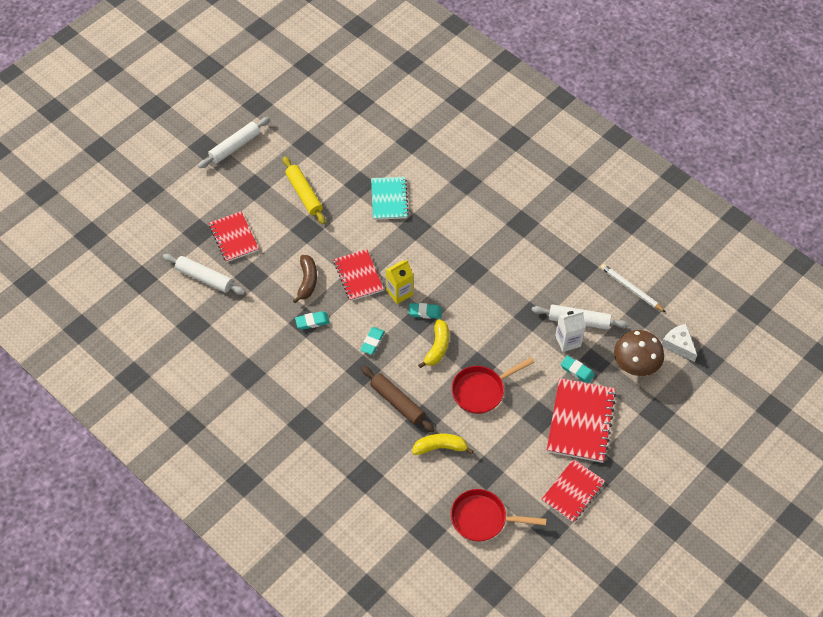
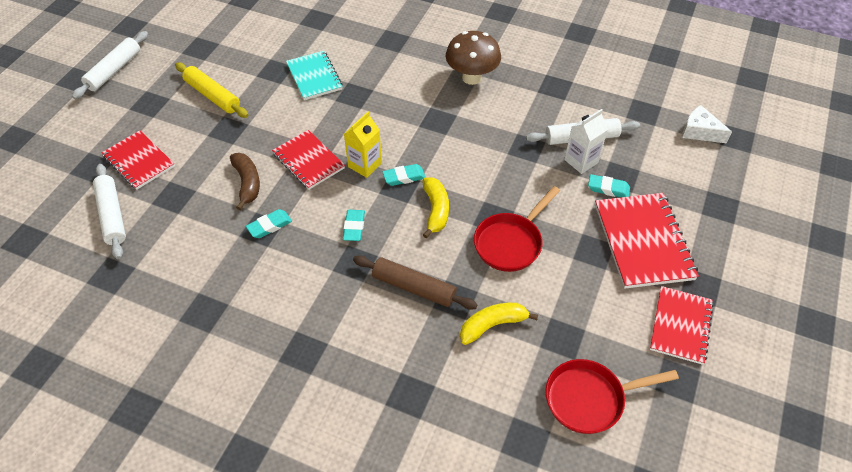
camera: 20 degrees left, 5 degrees down
white rolling pin [163,254,245,295] -> white rolling pin turned 60 degrees clockwise [93,164,126,259]
white pencil [601,264,665,312] -> none
brown mushroom [614,330,664,376] -> brown mushroom moved to [446,31,501,85]

